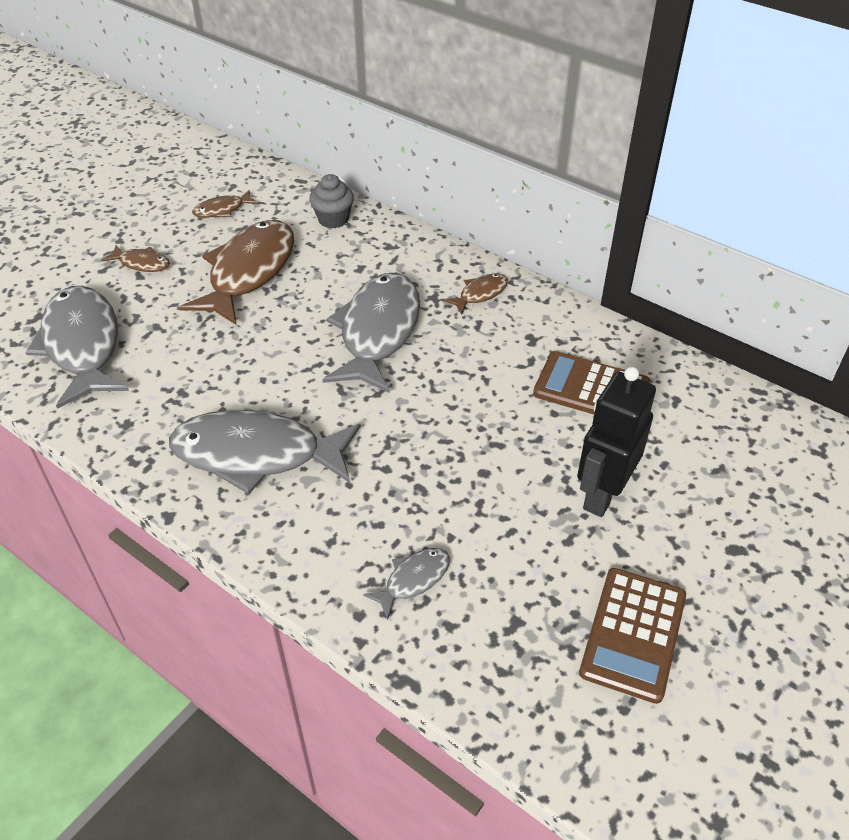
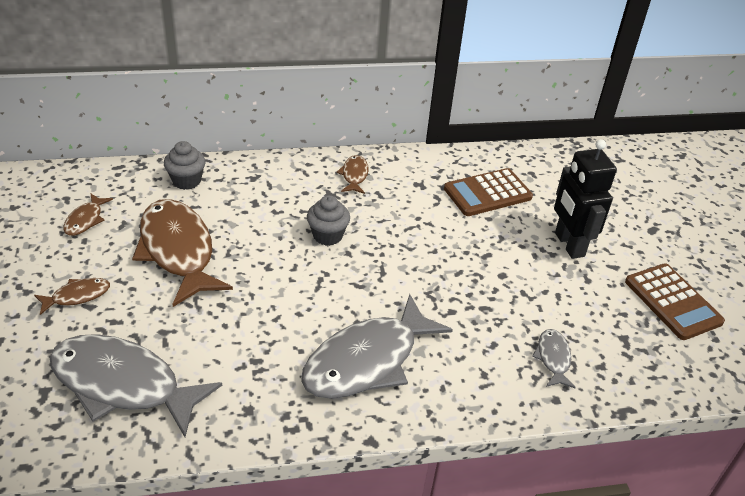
camera: 50 degrees left, 5 degrees down
grey fish [322,273,420,393] -> grey cupcake [307,195,350,246]

